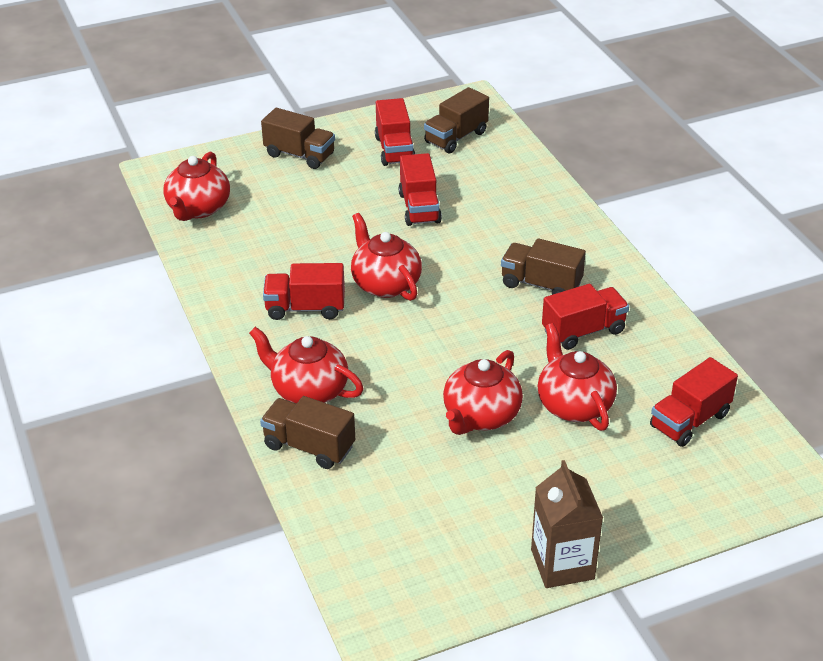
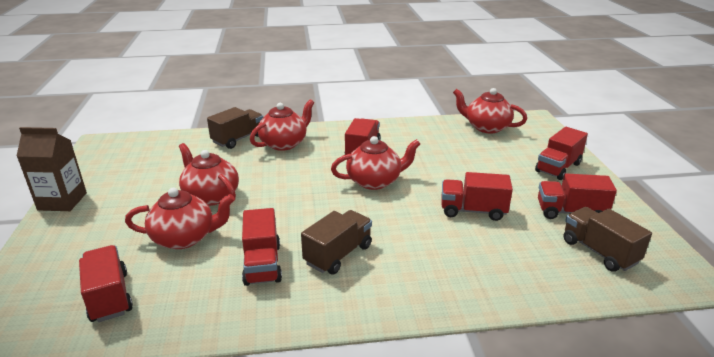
camera: 105 degrees right, 10 degrees down
brown truck [261,108,335,169] -> red truck [535,127,588,180]

